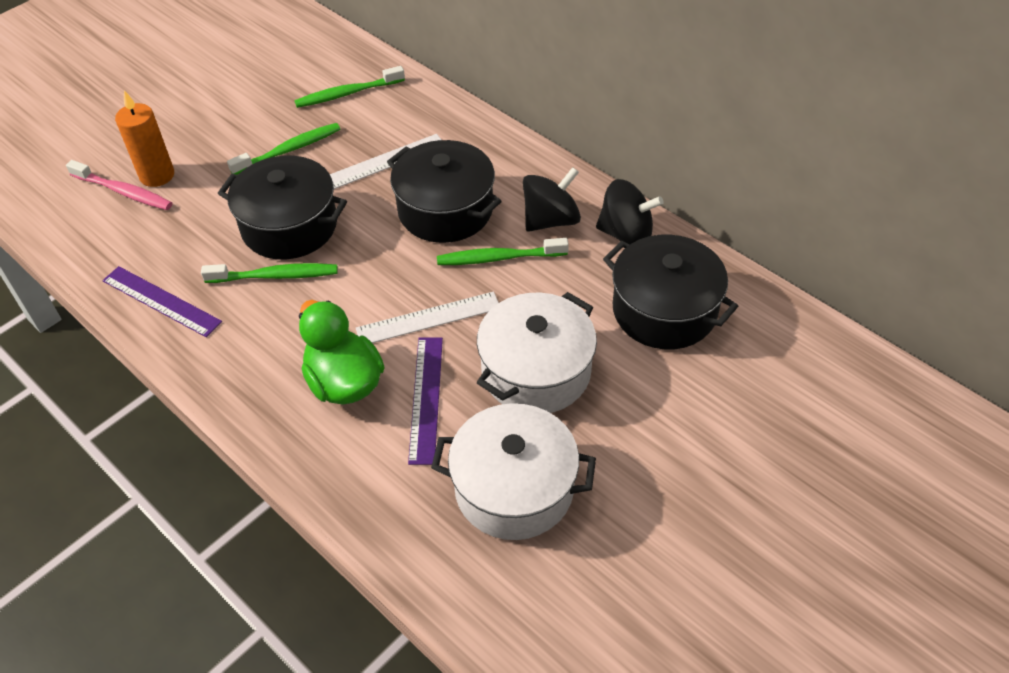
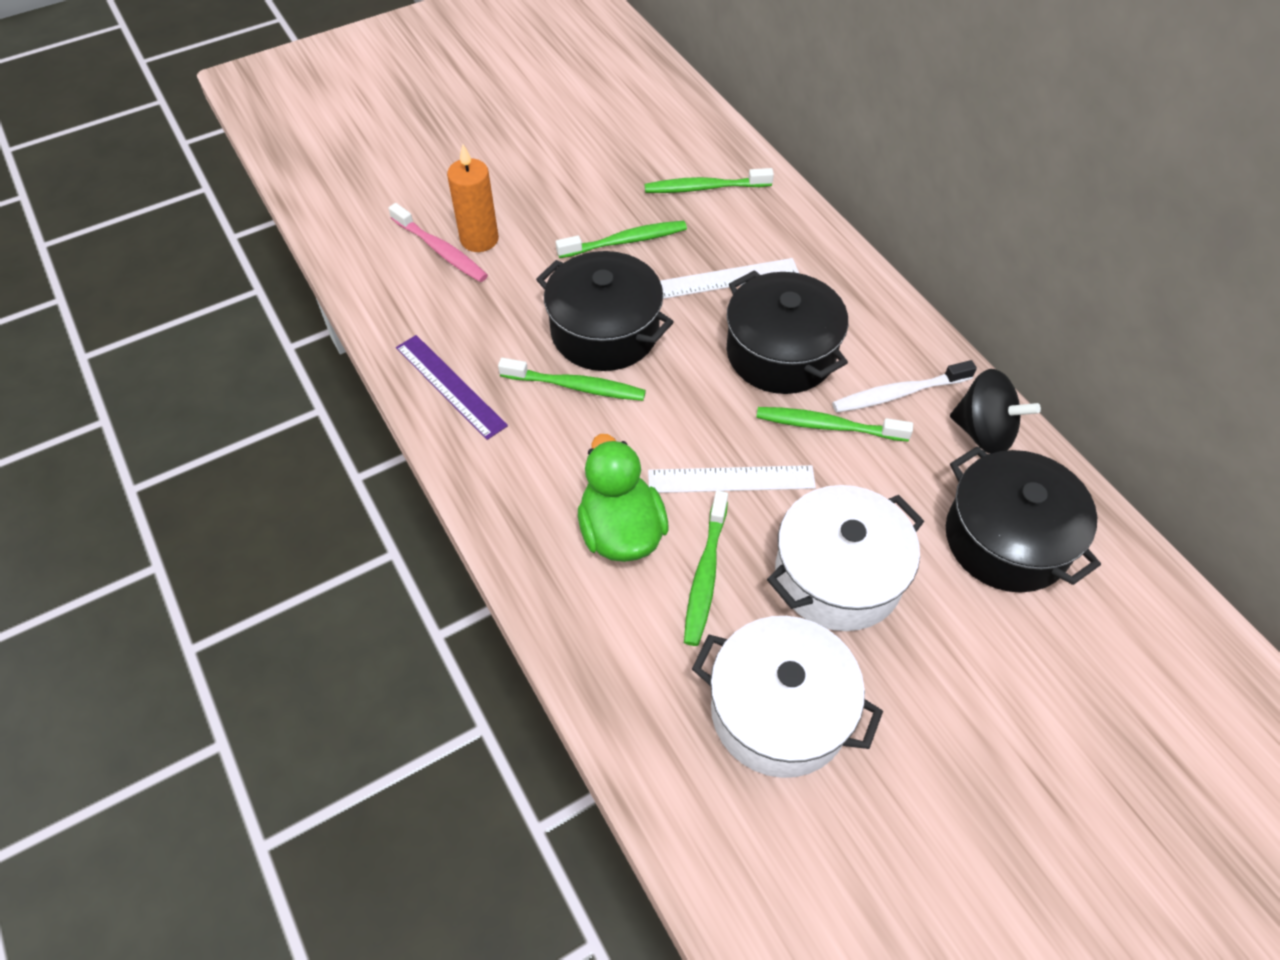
camera: 15 degrees right, 5 degrees up
purple ruler [408,337,443,465] -> green toothbrush [684,491,728,646]
black spinning top [523,167,581,232] -> white toothbrush [832,360,977,413]

